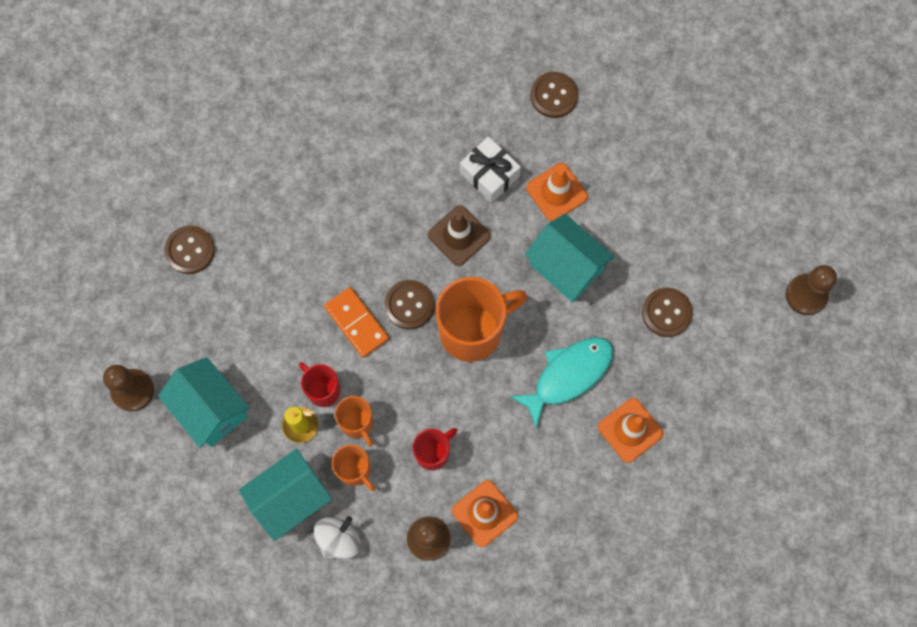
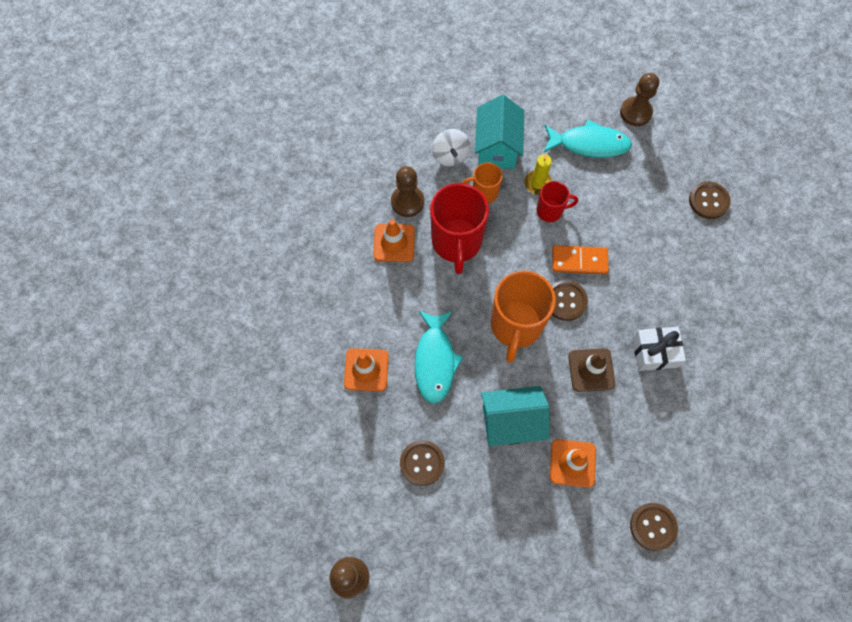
camera: 130 degrees right, 5 degrees down
turquoise house [158,357,249,448] -> turquoise fish [543,119,632,158]
orange mug [335,396,373,446] -> none
red mug [413,428,458,470] -> red mug [430,183,489,274], size x1.90
white gift [460,137,521,203] -> white gift moved to [632,327,686,371]

